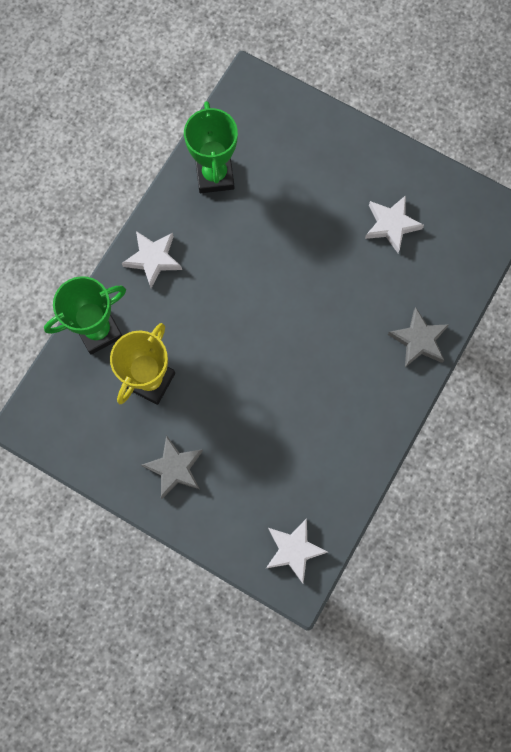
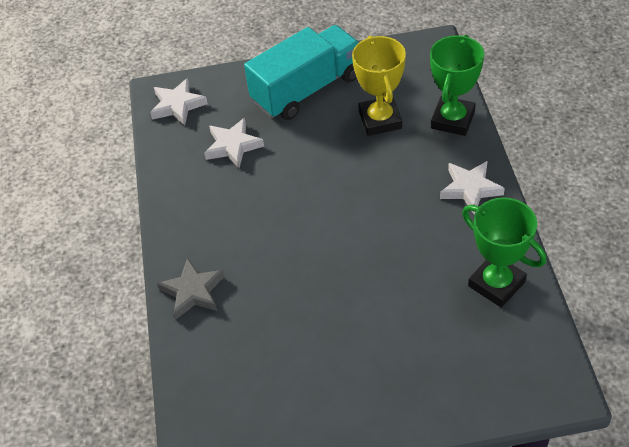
camera: 145 degrees right, 25 degrees down
grey star [141,435,203,499] -> turquoise truck [244,25,359,120]
white star [365,195,424,253] -> white star moved to [204,118,264,168]

